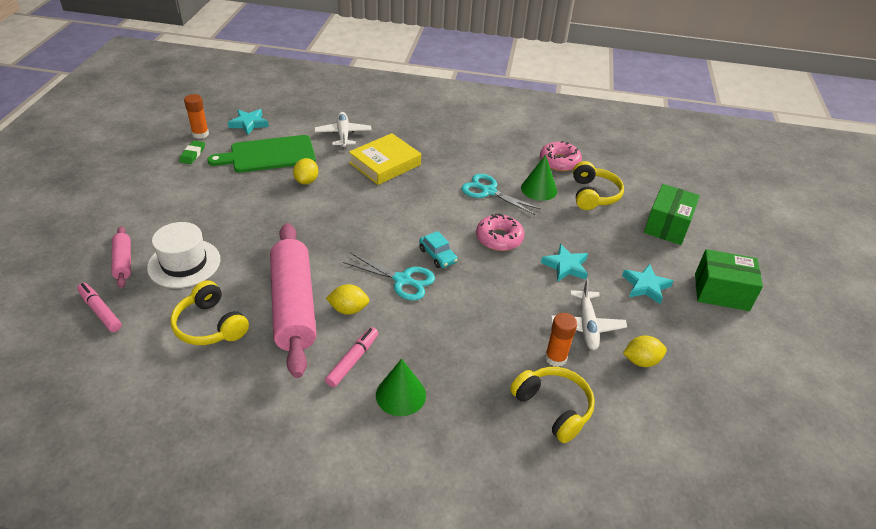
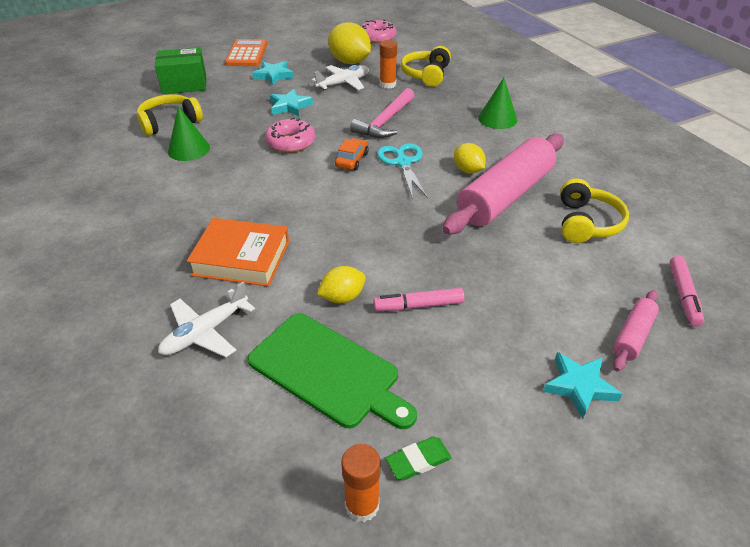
camera: 125 degrees left, 0 degrees up
white hat [147,222,220,288] -> none
turquoise star [228,109,269,135] -> turquoise star moved to [543,352,622,419]
pink marker [325,327,378,388] -> pink marker moved to [373,288,465,311]
yellow book [349,133,421,185] -> orange book [187,218,289,287]
turquoise car [419,231,458,268] -> orange car [335,138,369,170]
turquoise scissors [461,174,541,215] -> none
pink donut [540,141,582,172] -> pink donut moved to [361,20,397,43]
yellow lemon [623,335,667,367] -> yellow lemon [328,22,371,64], size x1.73
green box [695,249,763,311] -> orange calculator [225,39,267,66]
none -> pink hammer [350,88,415,138]

